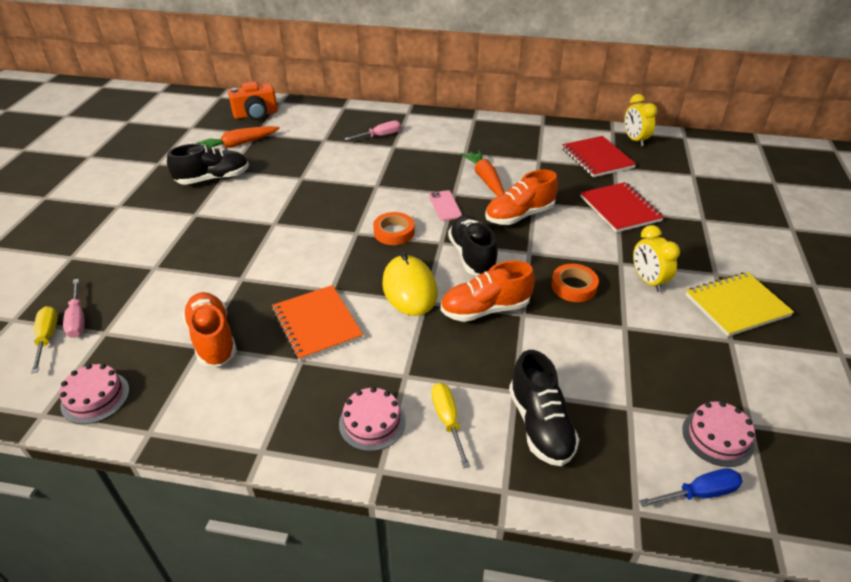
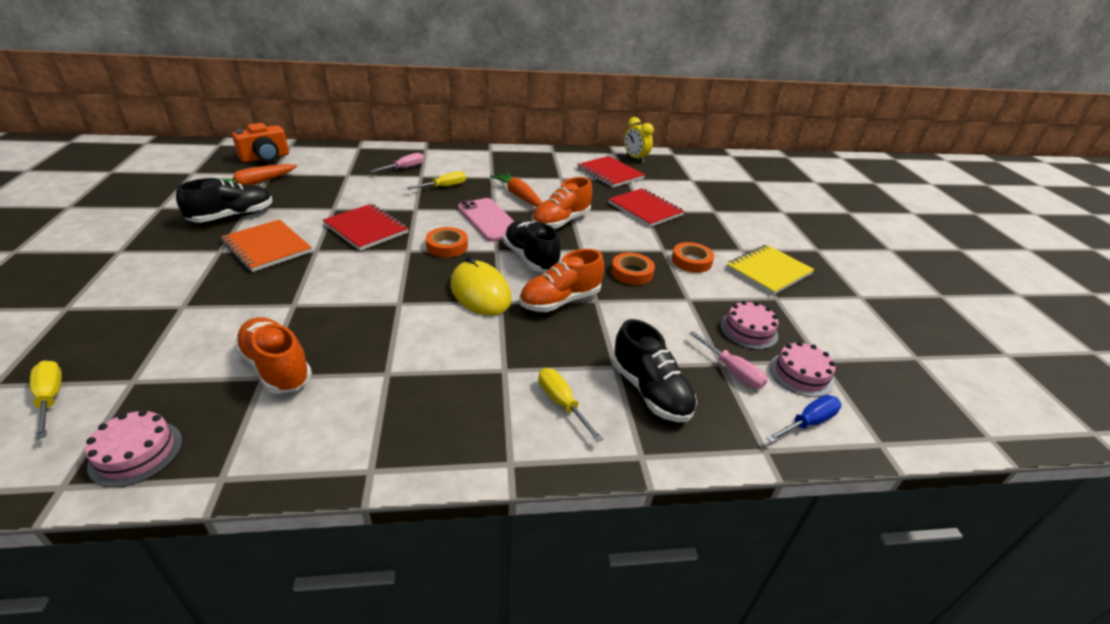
camera: 20 degrees left, 5 degrees down
pink screwdriver [63,279,85,338] -> pink screwdriver moved to [689,331,767,389]
orange notebook [272,285,363,361] -> orange notebook moved to [221,219,312,272]
pink cake [339,387,406,451] -> pink cake moved to [720,301,779,349]
pink phone [429,190,462,221] -> pink phone [458,198,515,241], size x1.70
yellow clock [633,225,680,292] -> orange tape [672,242,714,273]
none -> red notebook [323,204,409,251]
none -> yellow screwdriver [407,171,466,190]

